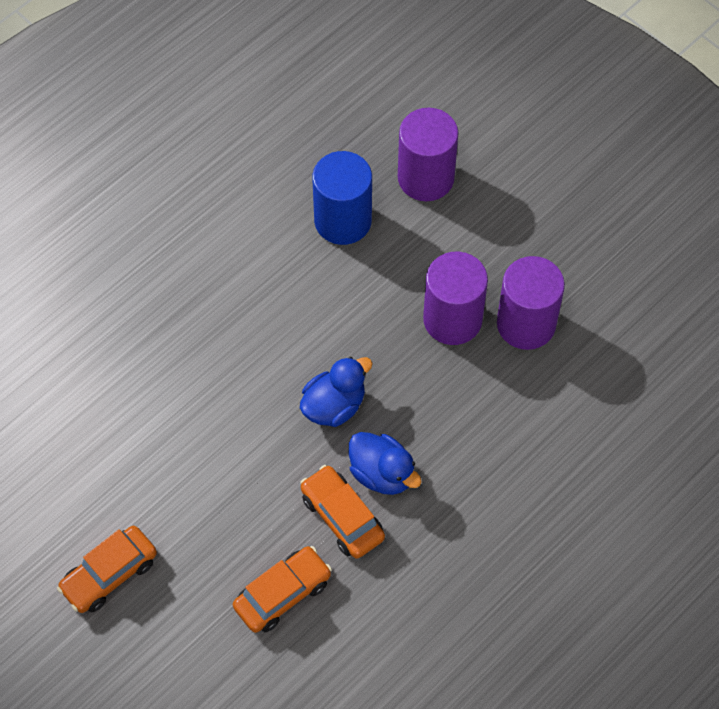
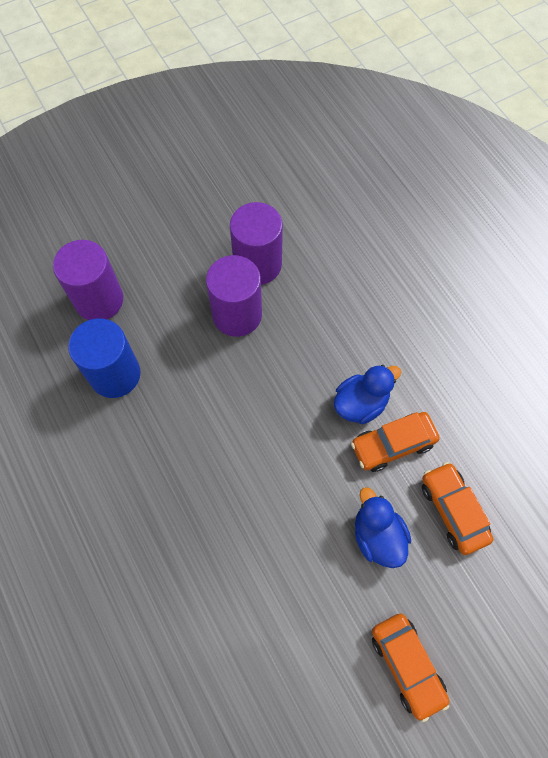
camera: 75 degrees left, 5 degrees up
blue duck [300,357,373,427] -> blue duck moved to [355,487,411,568]

